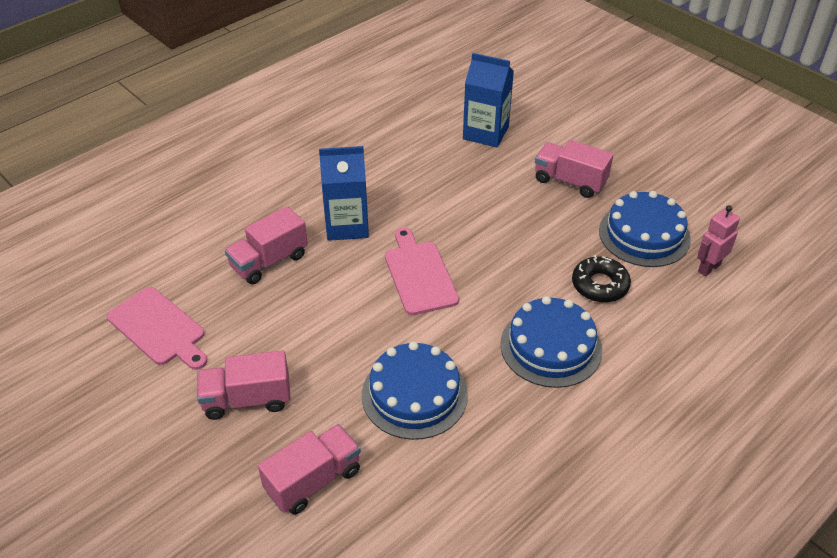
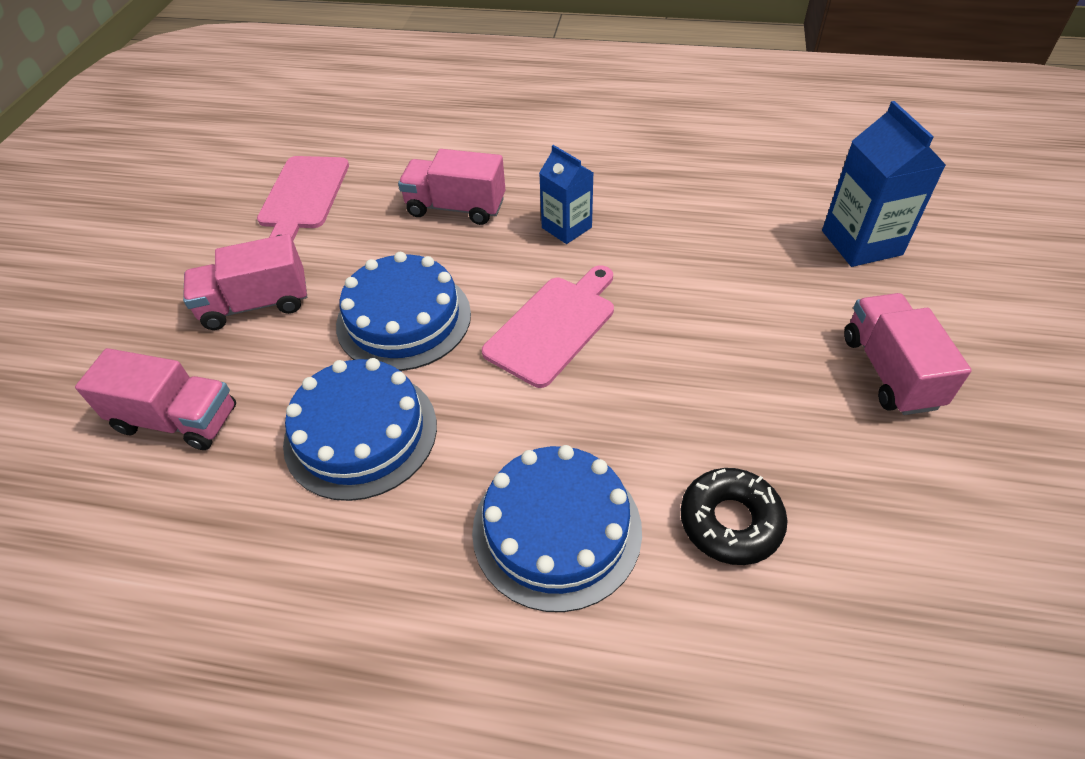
camera: 55 degrees right, 5 degrees up
pink truck [197,350,291,420] -> pink truck turned 60 degrees counterclockwise [183,234,307,330]
blue carton [319,146,369,241] -> blue carton [539,145,593,244], size x0.65
blue cake [599,191,691,267] -> blue cake moved to [336,252,471,371]
pink robot [697,205,740,276] -> none

